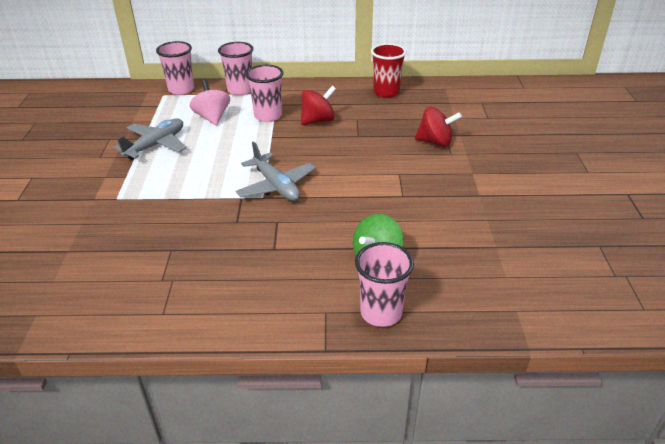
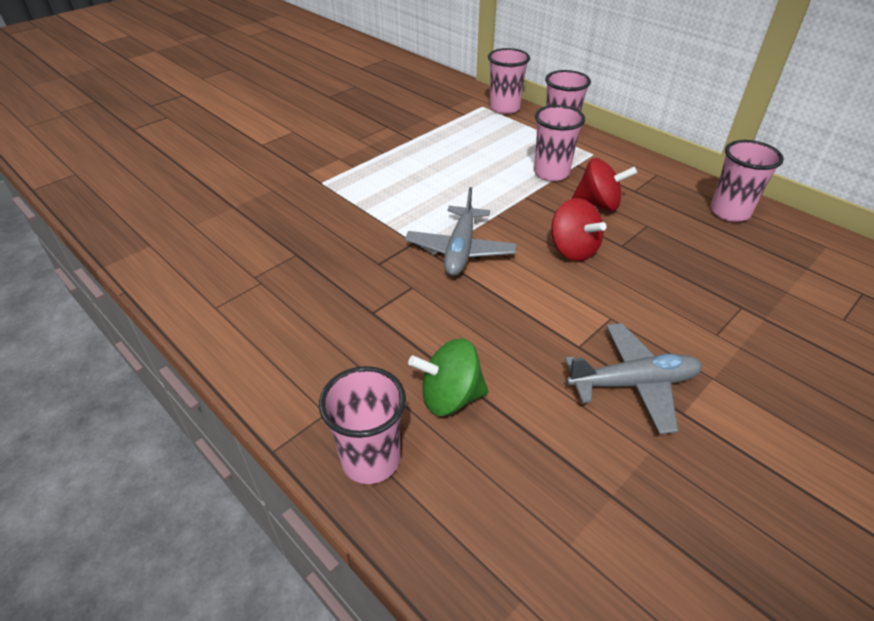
camera: 45 degrees right, 5 degrees up
grey plane [114,118,186,160] -> grey plane moved to [565,323,702,434]
pink spinning top [190,80,230,126] -> none
red cup [371,43,407,98] -> pink cup [711,140,784,222]
red spinning top [415,107,462,147] -> red spinning top moved to [551,198,606,261]

